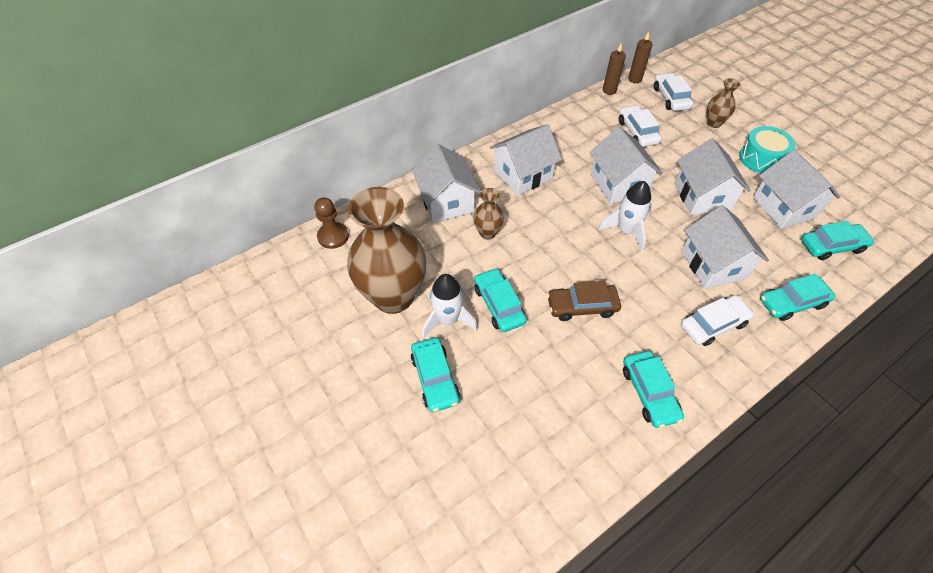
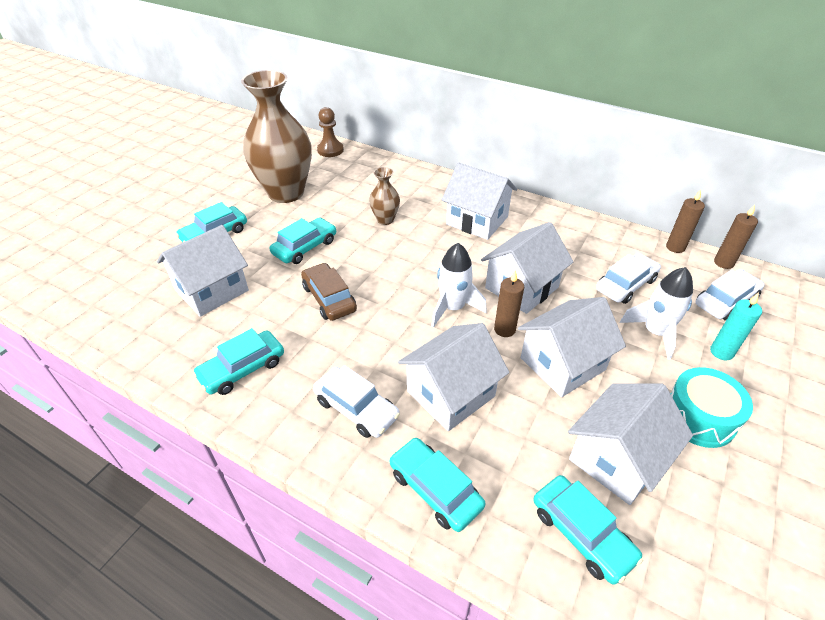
camera: 65 degrees right, 10 degrees down
white house [412,144,481,223] -> white house moved to [157,225,249,317]
white rocket [422,274,477,338] -> white rocket moved to [620,267,693,360]
brown vase [707,78,741,128] -> turquoise candle [710,293,762,360]
none -> brown candle [494,270,524,337]

